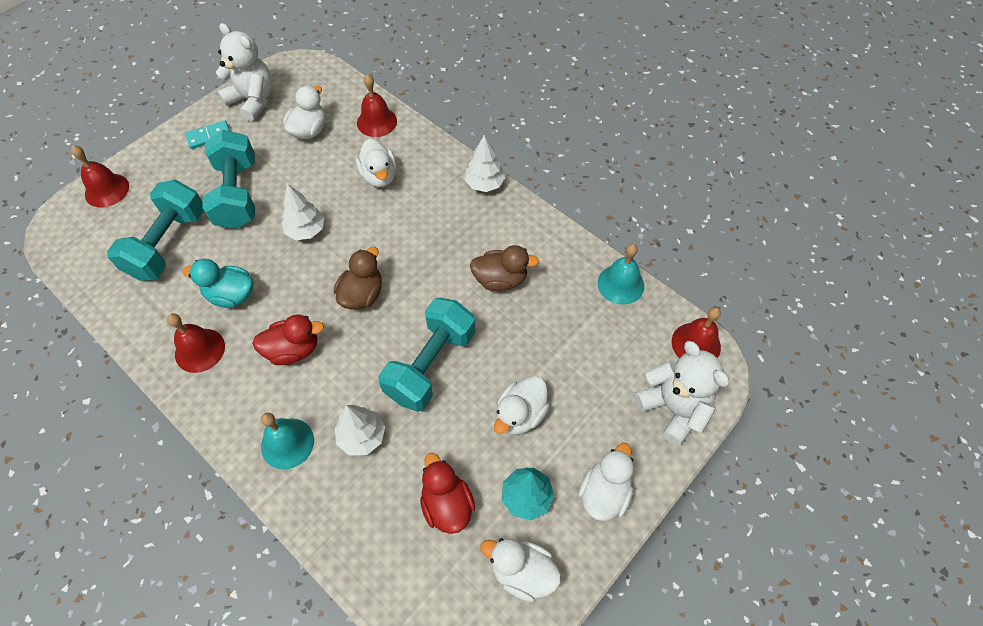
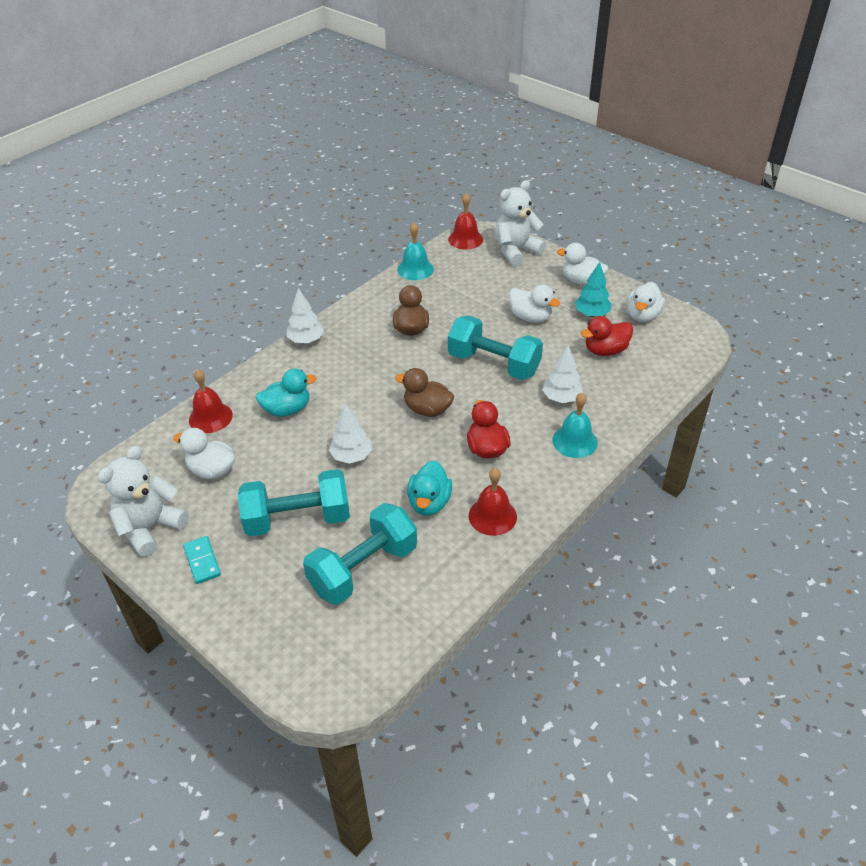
camera: 90 degrees left, 15 degrees down
red bell [71,145,129,207] -> none
turquoise dumbbell [107,179,204,281] -> turquoise dumbbell turned 60 degrees counterclockwise [303,503,417,605]
white duck [356,138,397,187] -> turquoise duck [256,369,317,417]

